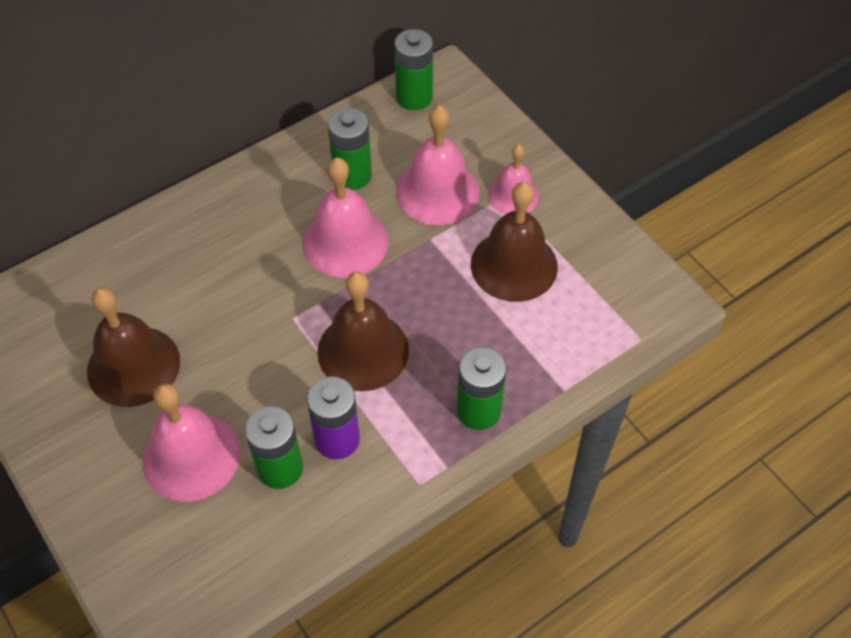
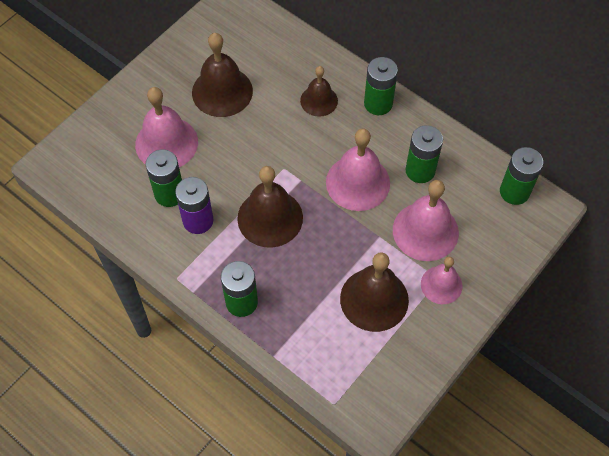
camera: 75 degrees right, 5 degrees up
none -> brown bell [300,66,338,117]
none -> green battery [364,57,398,115]

